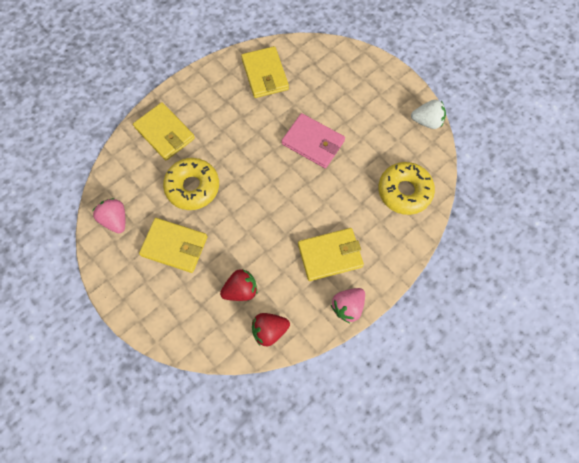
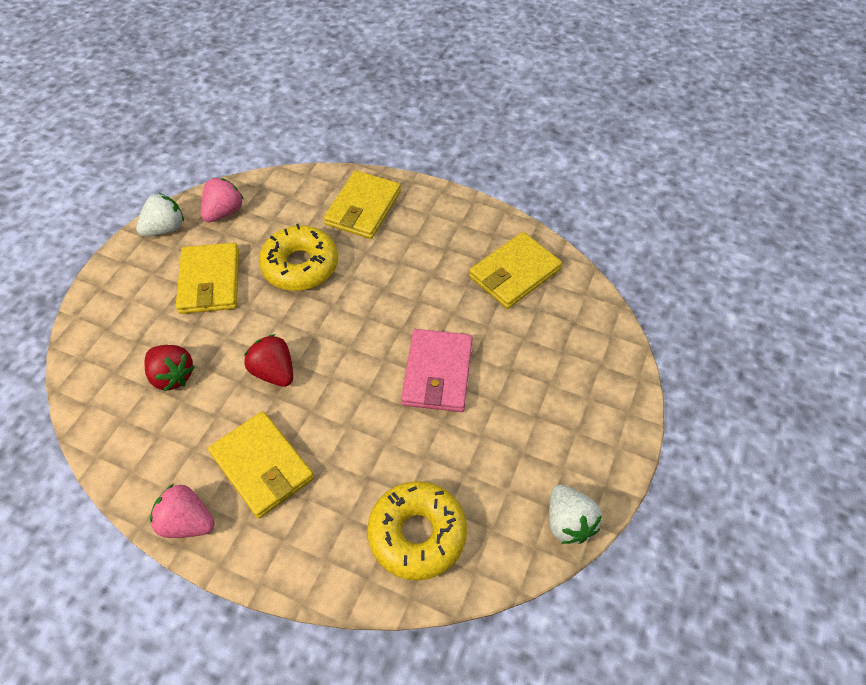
camera: 65 degrees right, 15 degrees down
red strawberry [252,313,290,346] -> red strawberry moved to [244,334,293,387]
none -> white strawberry [136,193,184,237]

